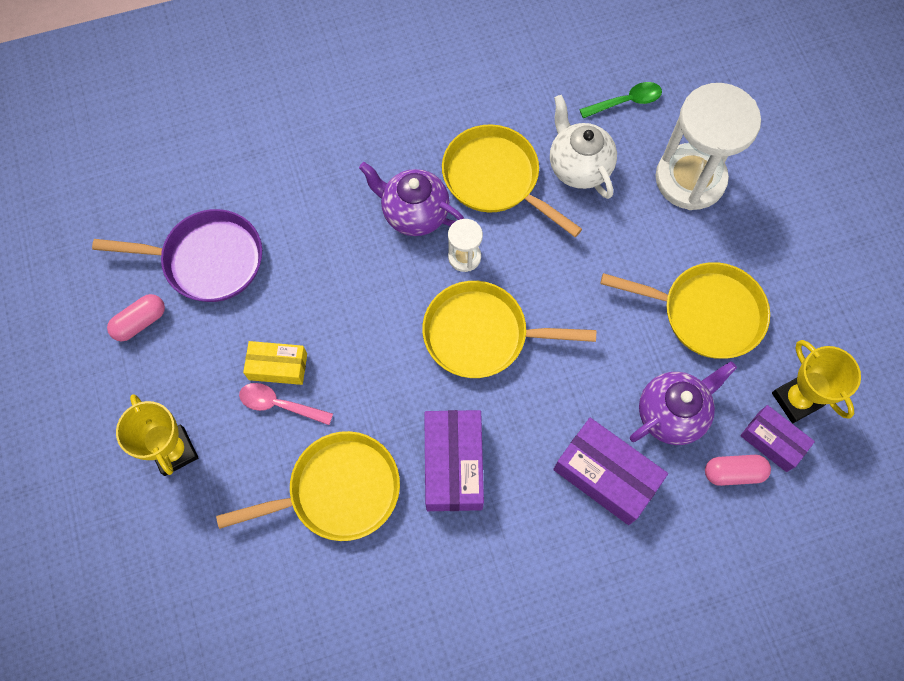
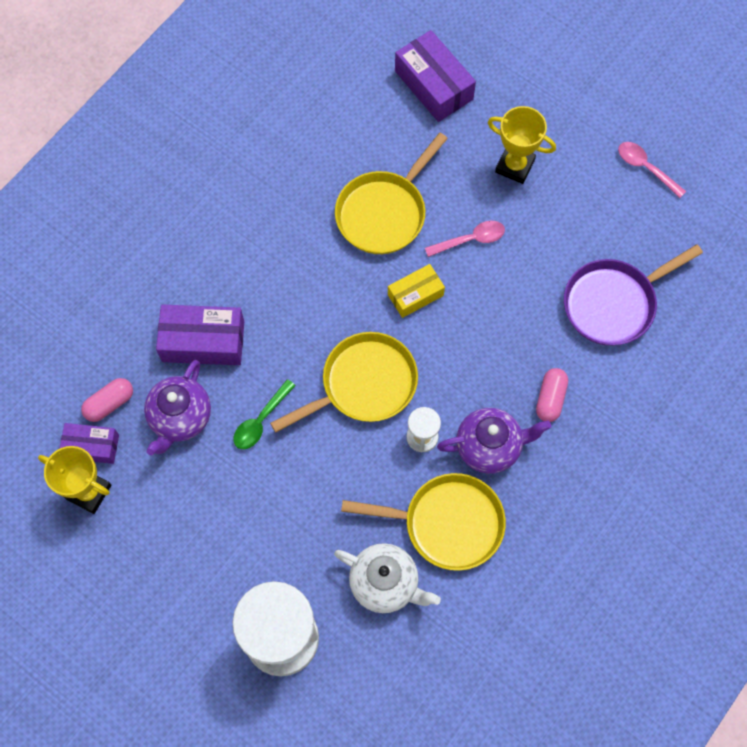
camera: 145 degrees right, 0 degrees up
pink capsule [107,294,165,341] -> pink capsule moved to [536,368,568,422]
yellow box [243,341,307,385] -> yellow box moved to [388,264,445,318]
purple box [424,410,484,511] -> purple box moved to [395,30,476,122]
green spoon [579,82,662,118] -> green spoon moved to [233,379,296,449]
yellow pan [600,262,770,359] -> none
none -> pink spoon [618,142,686,198]

